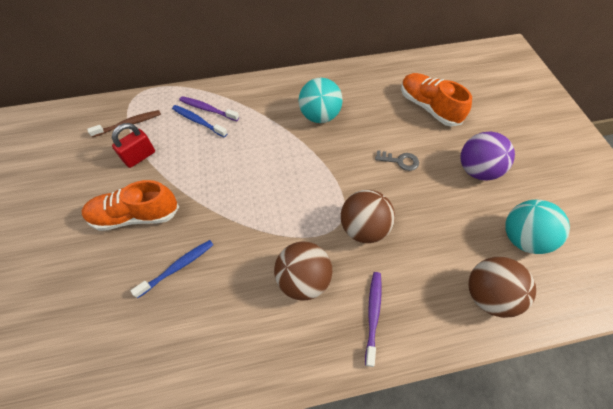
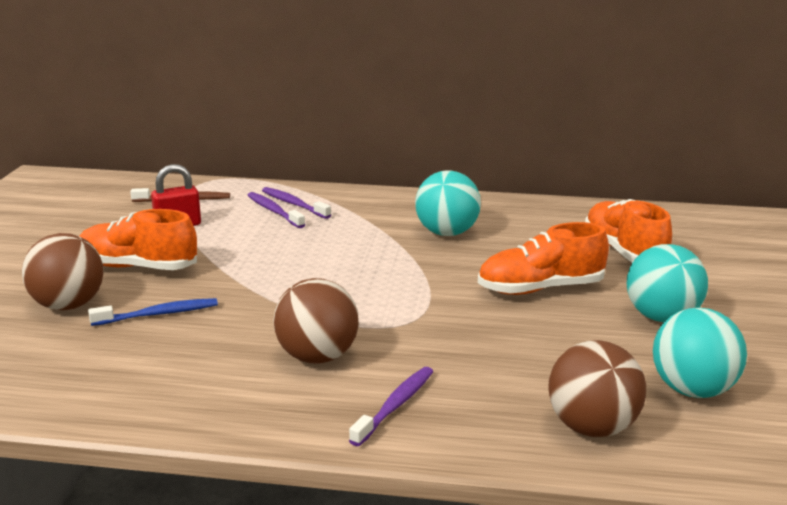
camera: 20 degrees right, 35 degrees down
blue toothbrush [172,105,228,137] -> purple toothbrush [247,192,305,228]
brown ball [341,190,395,243] -> brown ball moved to [22,233,104,310]
grey key [375,150,419,171] -> orange shoe [478,222,609,295]
purple ball [460,131,515,181] -> turquoise ball [627,244,708,322]

